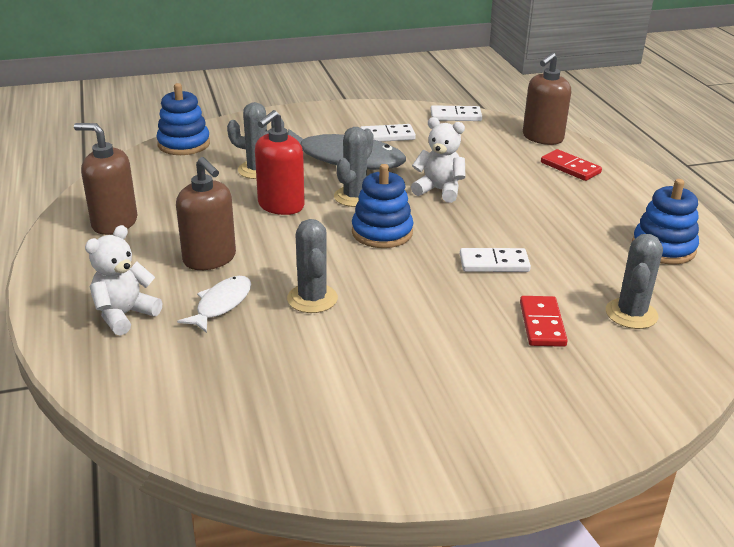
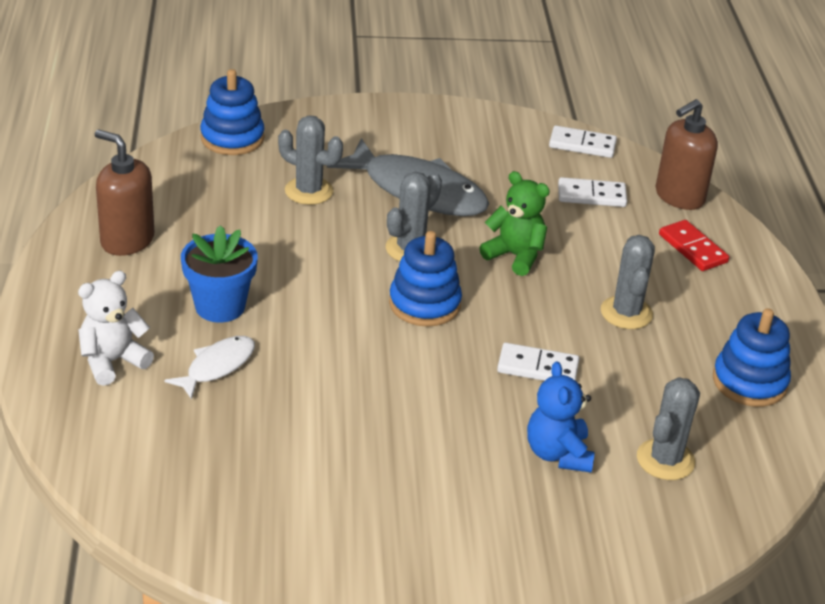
camera: 10 degrees right, 5 degrees up
brown soap dispenser [176,157,236,270] -> blue flower pot [181,225,258,323]
red soap dispenser [255,110,305,215] -> none
grey cactus [287,219,338,313] -> grey cactus moved to [601,235,655,329]
white domino [360,124,416,142] -> white domino moved to [558,177,627,207]
white teddy bear [411,117,466,203] -> green teddy bear [479,171,550,276]
red domino [520,296,568,347] -> blue teddy bear [527,361,595,473]

